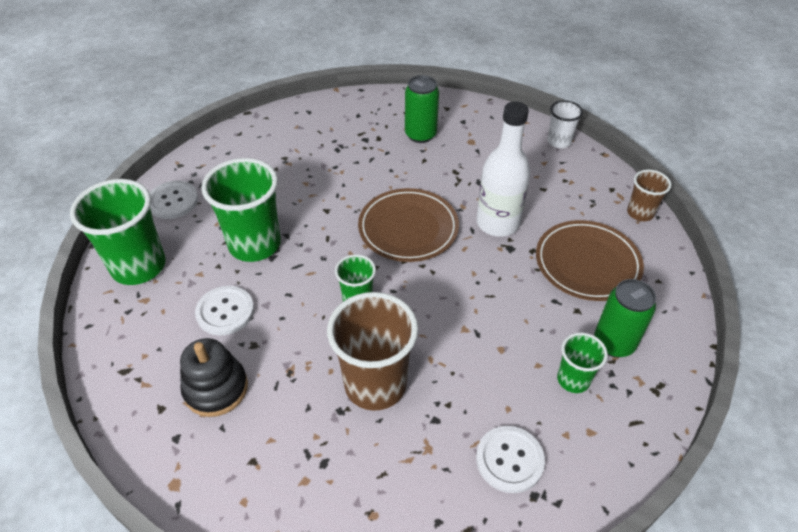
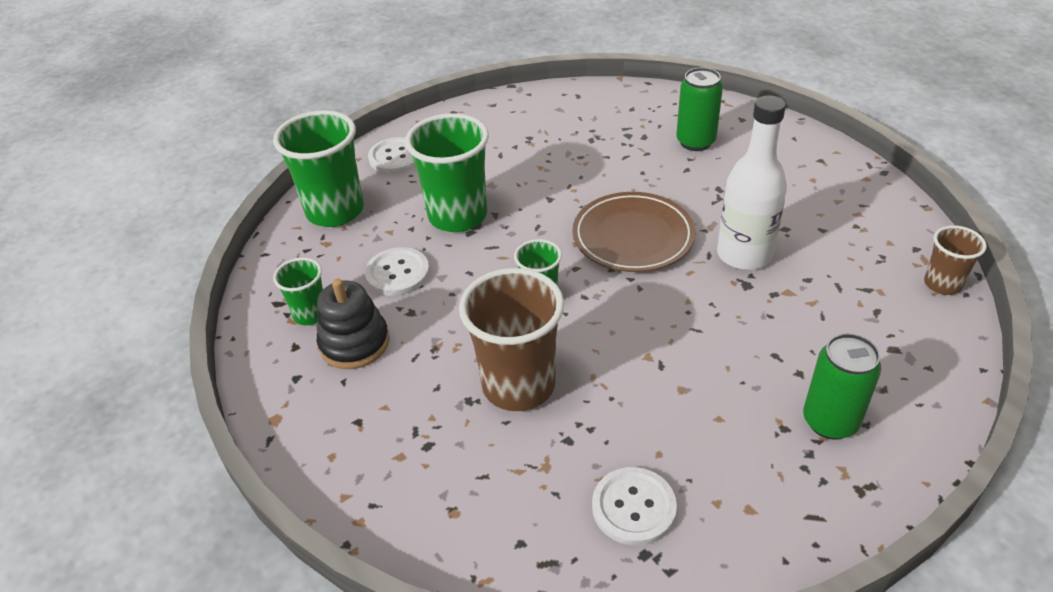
camera: 25 degrees right, 5 degrees down
brown plate [536,220,644,301] -> none
white cup [547,100,583,148] -> none
green cup [557,332,608,393] -> green cup moved to [273,258,323,325]

